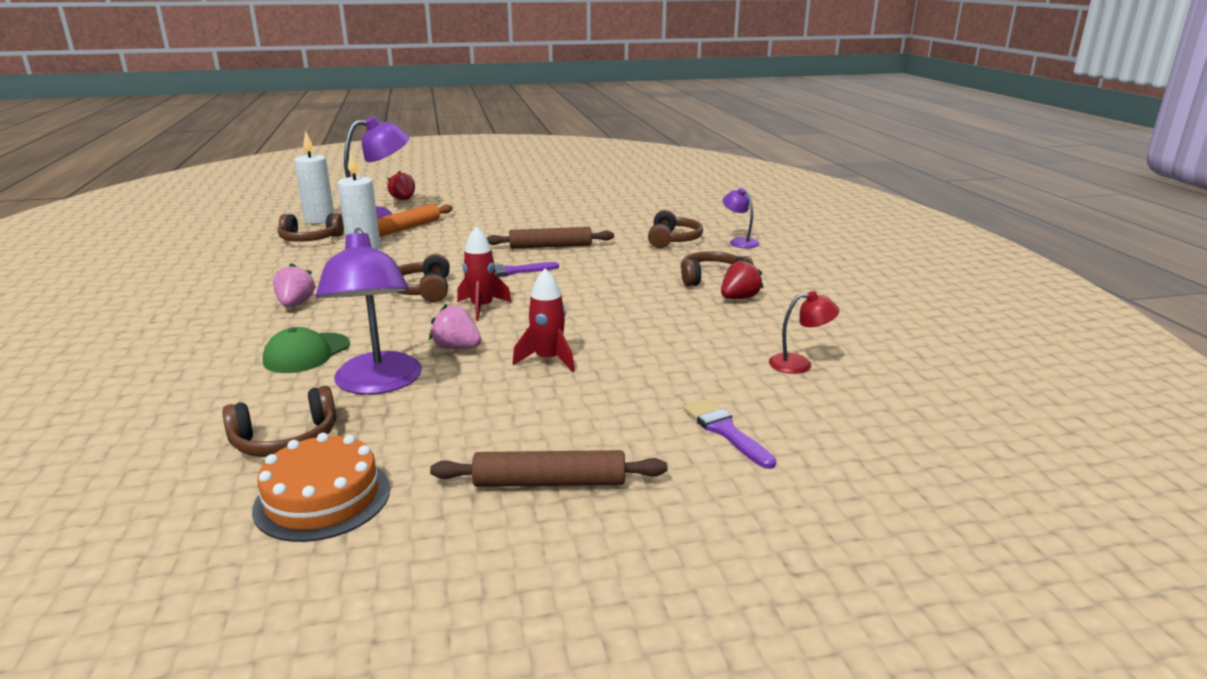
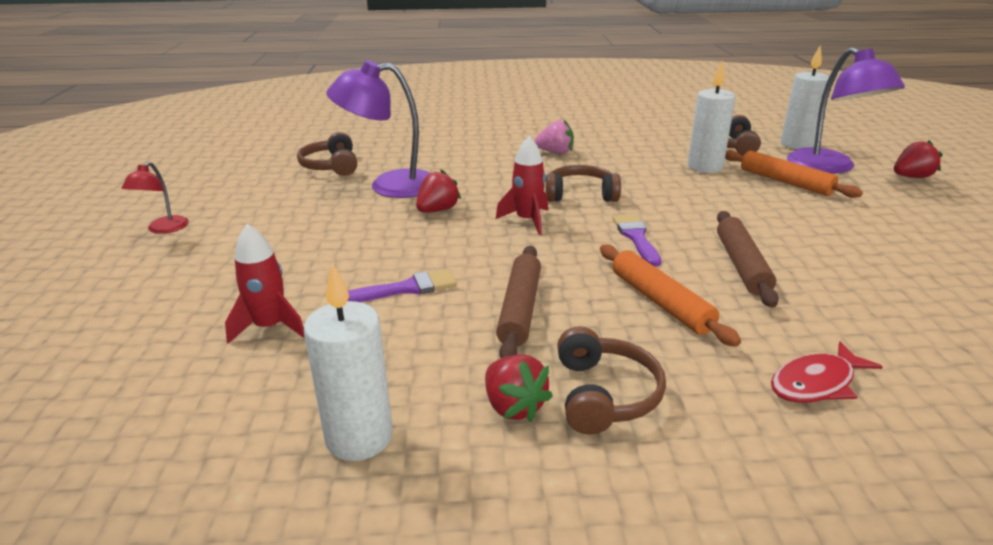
camera: 100 degrees right, 5 degrees up
orange cake [252,433,390,542] -> none
green cap [263,327,350,373] -> none
pink strawberry [429,304,481,349] -> red strawberry [416,169,461,213]
brown rolling pin [430,450,667,487] -> brown rolling pin moved to [496,246,541,358]
red rocket [513,268,575,372] -> red rocket moved to [225,224,305,344]
brown headphones [648,210,703,248] -> red fish [771,341,883,403]
purple brush [684,399,776,469] -> purple brush moved to [348,269,457,302]
purple lamp [723,188,760,248] -> none
red lamp [769,291,839,374] -> red lamp moved to [121,162,189,234]
none -> white candle [303,262,393,461]
none -> orange rolling pin [600,244,741,347]

